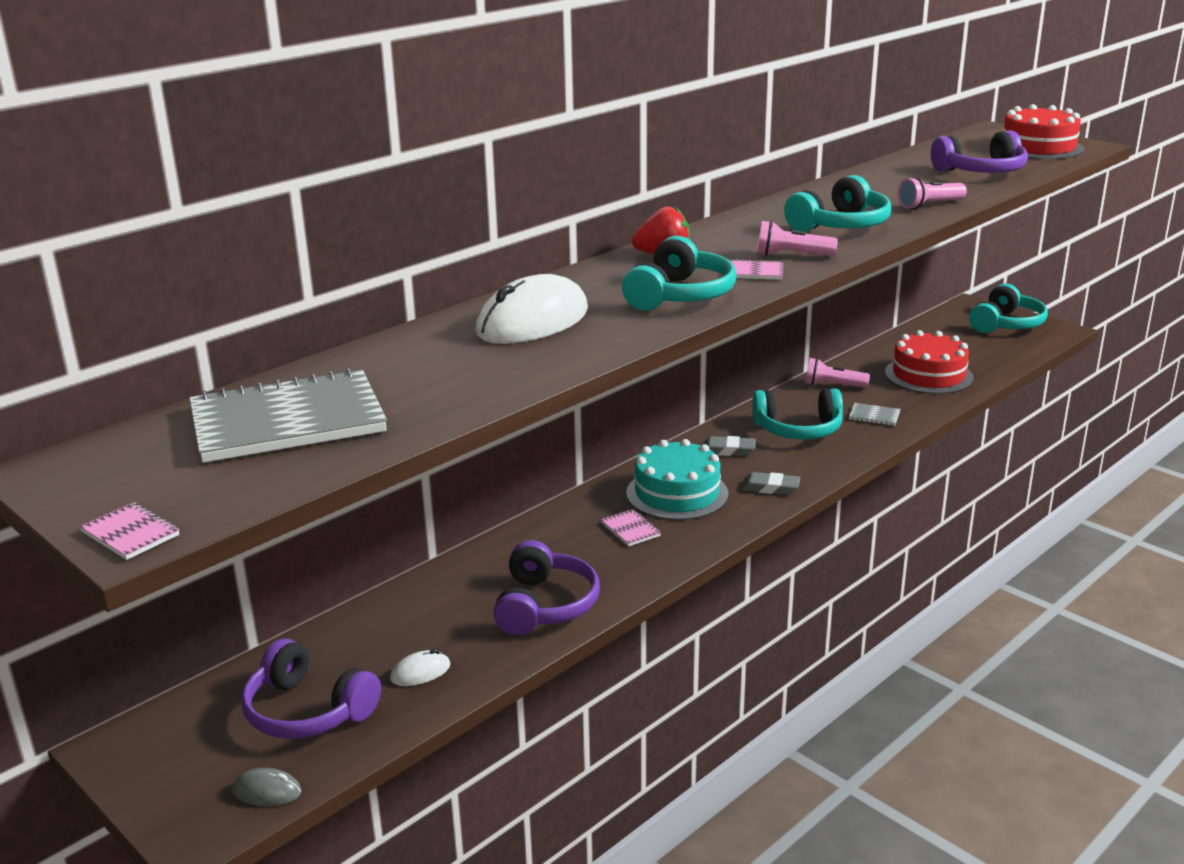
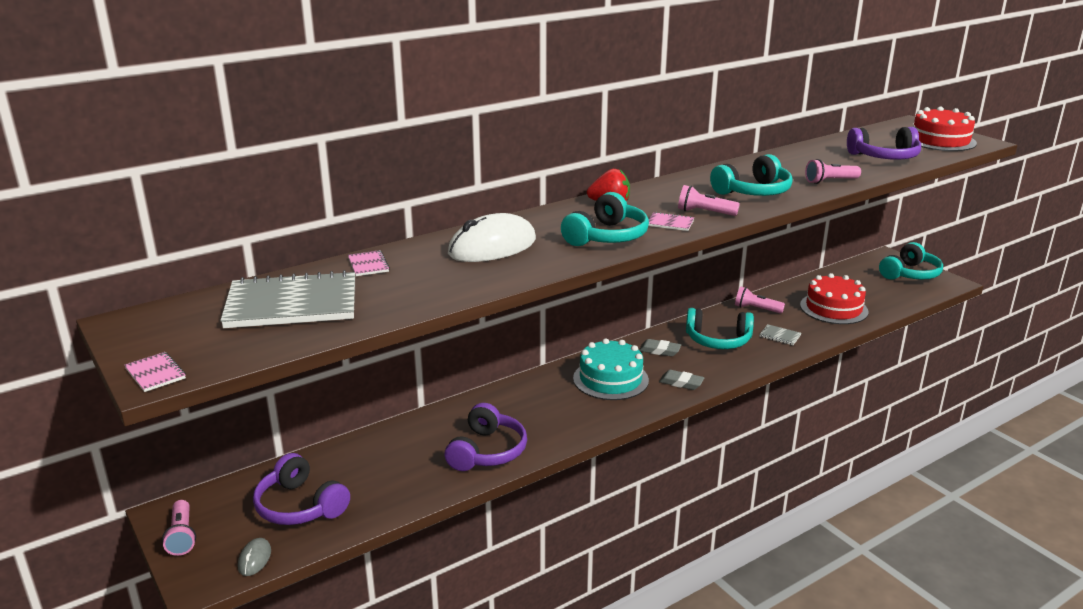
camera: 10 degrees right, 0 degrees up
grey mouse [232,768,301,806] -> grey mouse turned 75 degrees clockwise [238,538,271,576]
white mouse [390,649,451,686] -> none
pink notebook [600,509,661,546] -> pink notebook moved to [348,250,390,276]
none -> pink flashlight [162,500,196,556]

